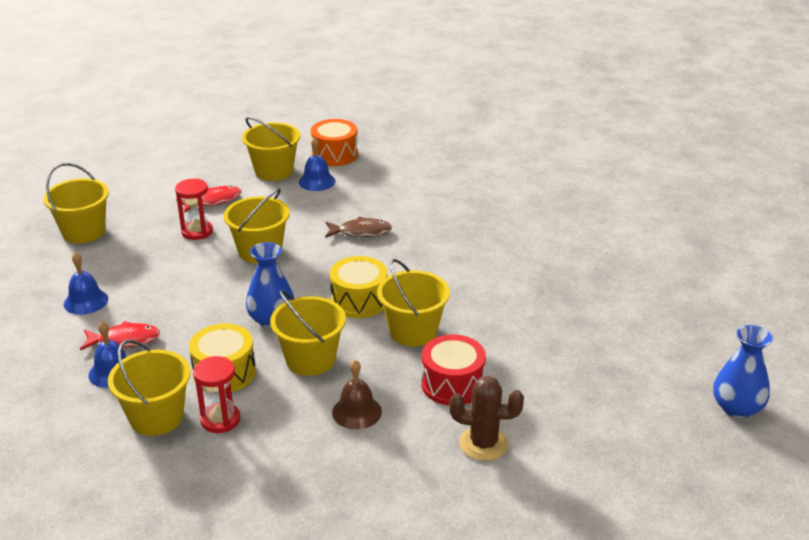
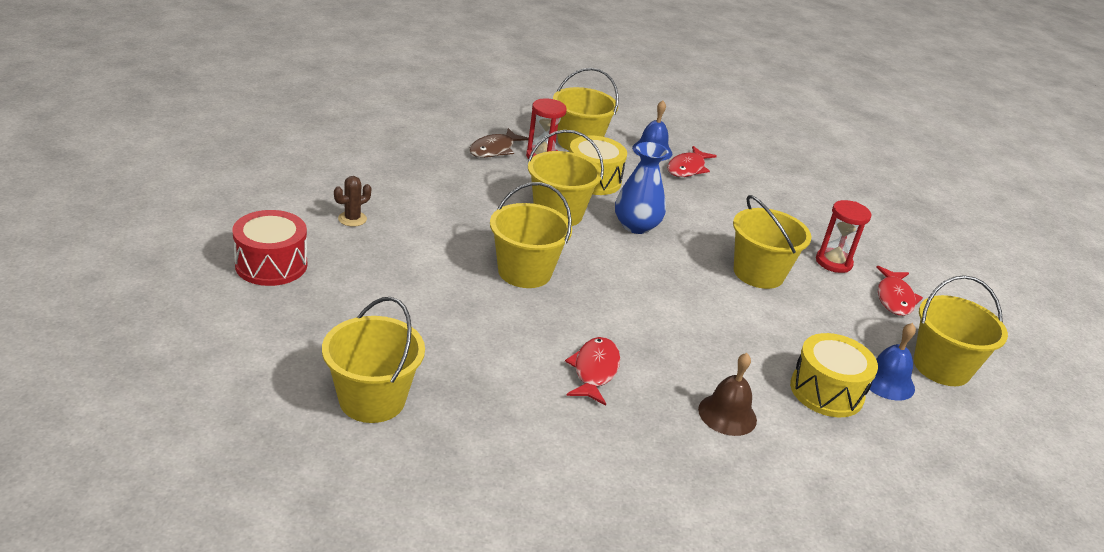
camera: 125 degrees right, 0 degrees up
yellow bucket [43,163,109,243] -> yellow bucket moved to [322,297,425,423]
blue bell [64,252,108,315] -> none
orange drum [311,119,358,166] -> none
brown fish [325,217,392,238] -> brown fish moved to [469,128,529,158]
yellow drum [330,256,388,318] -> yellow drum moved to [790,333,878,417]
brown bell [332,360,382,429] -> brown bell moved to [698,353,757,436]
red drum [421,335,486,405] -> red drum moved to [232,210,307,286]
brown cactus [449,376,524,461] -> brown cactus [334,176,371,227], size x0.60
blue vase [713,325,773,418] -> none
none -> red fish [565,337,620,406]

